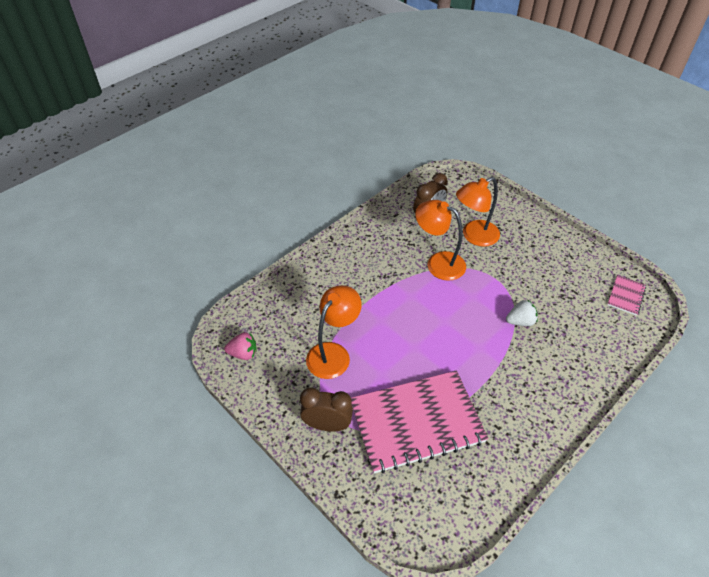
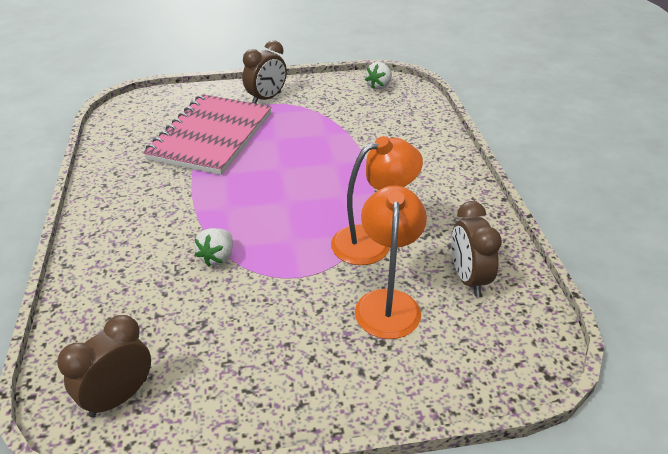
camera: 125 degrees right, 10 degrees down
pink strawberry [224,332,256,360] -> white strawberry [365,62,392,90]
orange lamp [306,285,362,379] -> none
pink notebook [607,275,646,316] -> brown clock [57,315,151,418]

